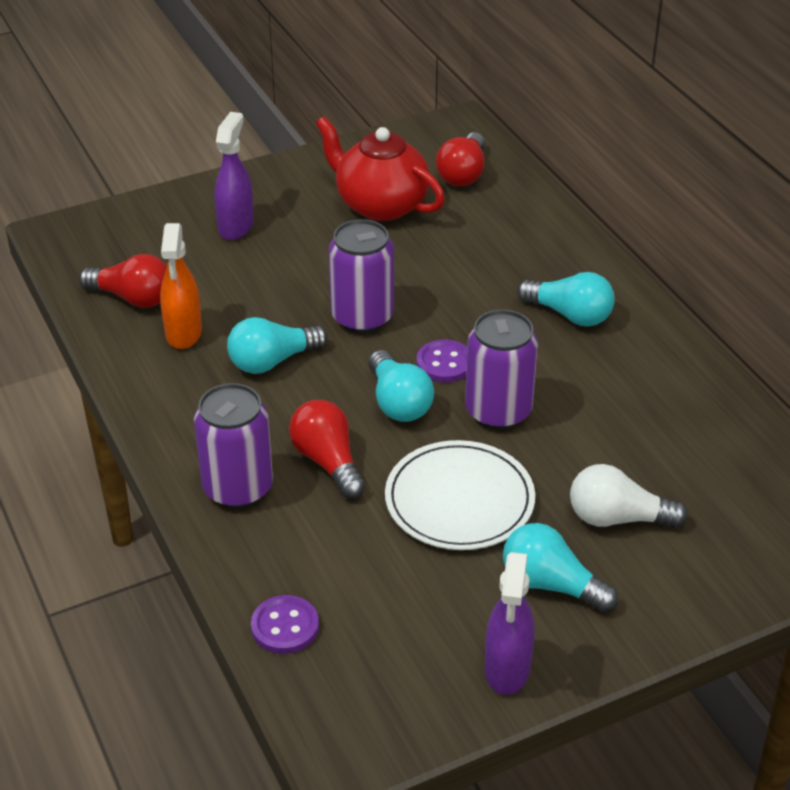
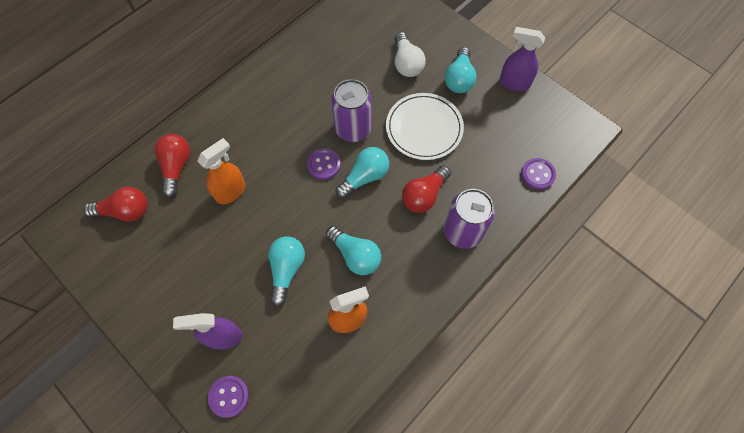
camera: 110 degrees left, 25 degrees up
red light bulb [79,254,167,308] -> red light bulb moved to [155,134,190,198]
red teapot [316,116,445,221] -> none
purple can [329,219,394,333] -> none
purple spray bottle [485,552,534,695] -> purple spray bottle turned 150 degrees counterclockwise [500,27,545,91]
turquoise light bulb [517,272,615,327] -> turquoise light bulb moved to [268,236,305,306]
none -> orange spray bottle [197,138,246,204]
none -> purple button [208,376,249,418]

